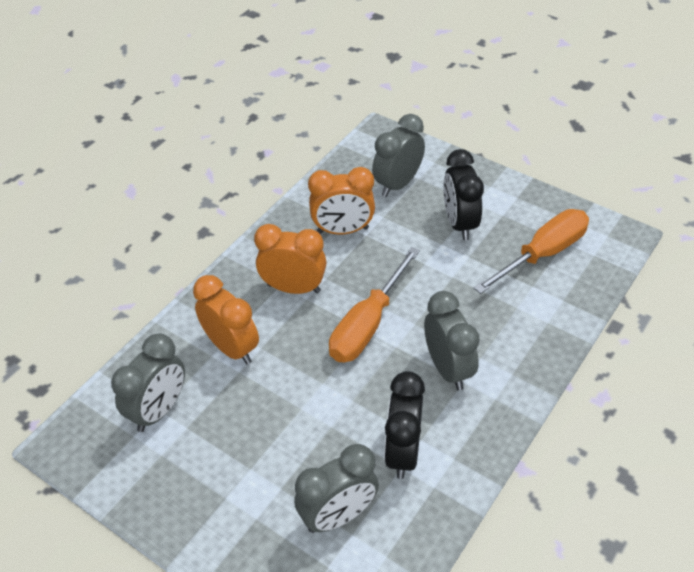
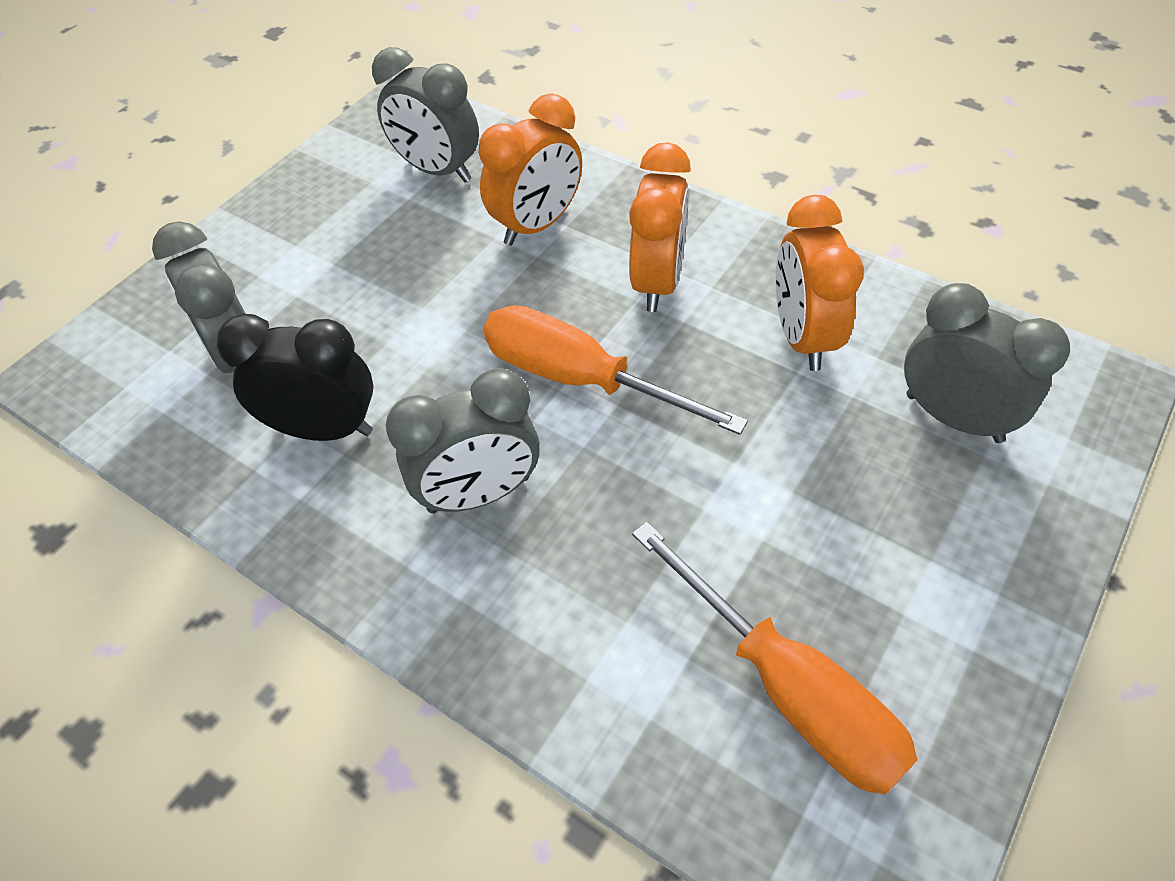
camera: 90 degrees right, 5 degrees up
black clock [443,149,484,240] -> none

